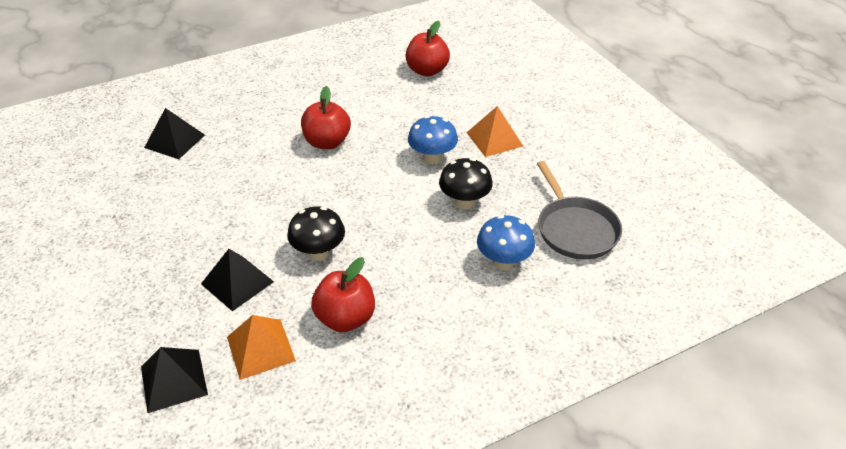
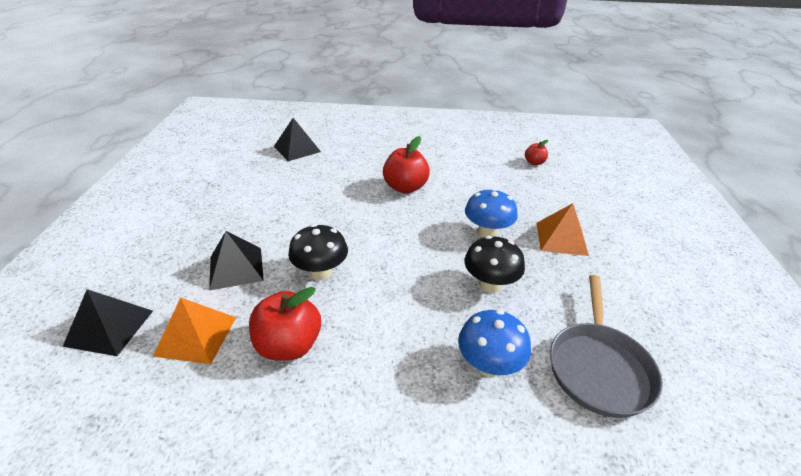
camera: 30 degrees right, 5 degrees down
red apple [405,21,450,77] -> red apple [525,140,548,165], size x0.53

